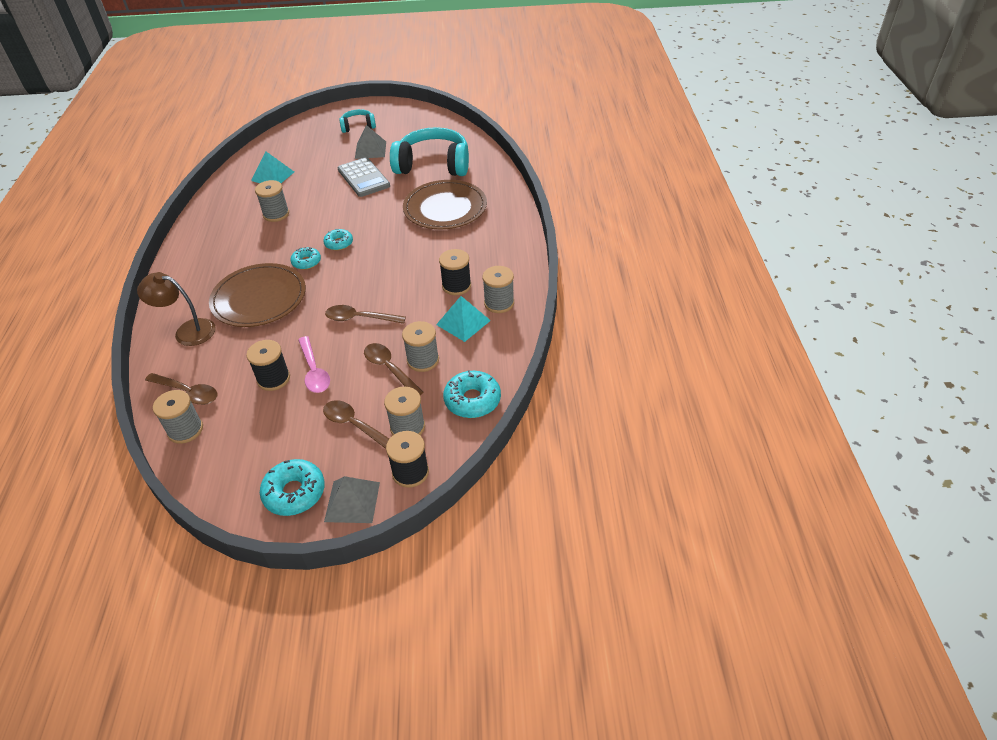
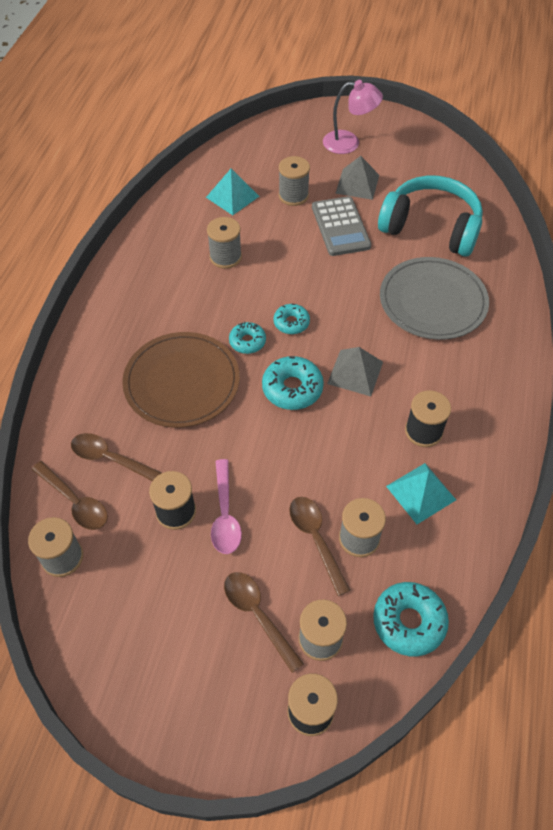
camera: 15 degrees right, 10 degrees up
brown lamp [137,272,216,346] -> none
turquoise donut [260,459,325,516] -> turquoise donut moved to [262,356,324,410]
grey pyramid [324,476,380,523] -> grey pyramid moved to [327,347,383,396]
brown spoon [325,305,406,324] -> brown spoon moved to [71,433,162,481]
turquoise headphones [339,109,376,133] -> pink lamp [323,80,383,154]
brown plate [403,180,487,230] -> grey plate [380,257,489,340]
grey spool [482,266,514,313] -> grey spool moved to [279,156,310,206]

